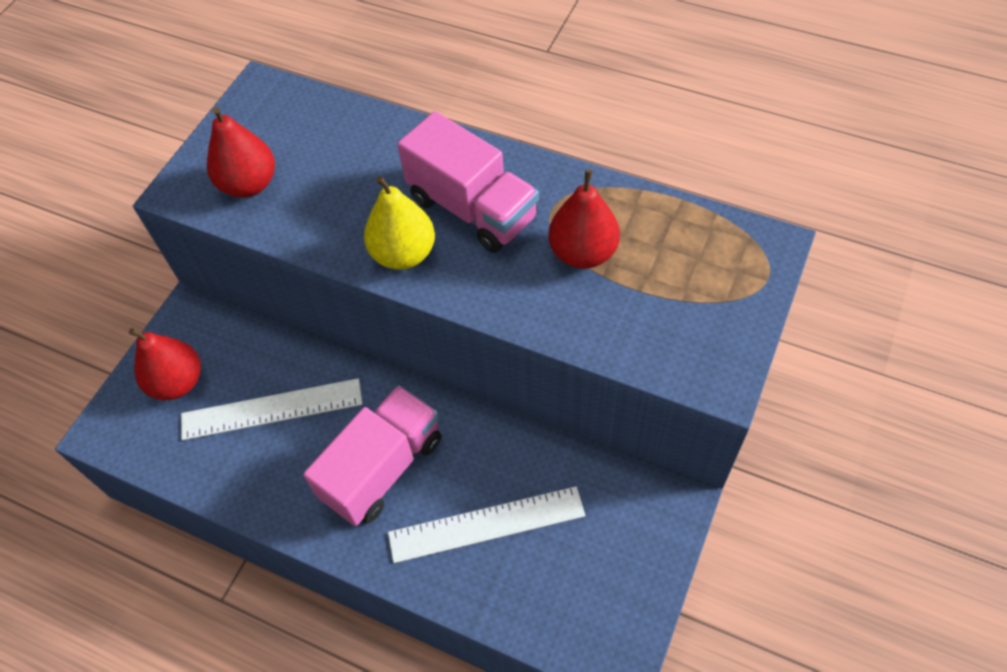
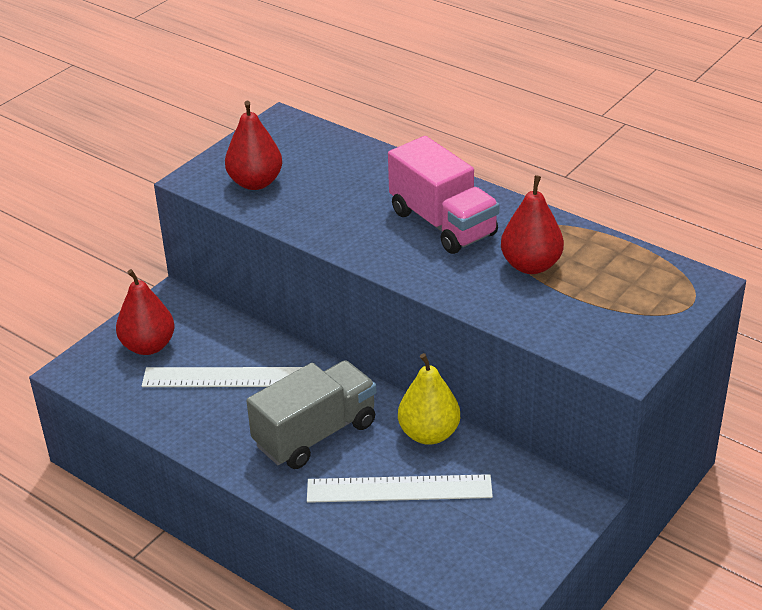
camera: 10 degrees right, 20 degrees down
pink truck [303,385,441,526] -> grey truck [247,361,376,469]
yellow pear [364,176,435,270] -> yellow pear moved to [398,353,460,445]

